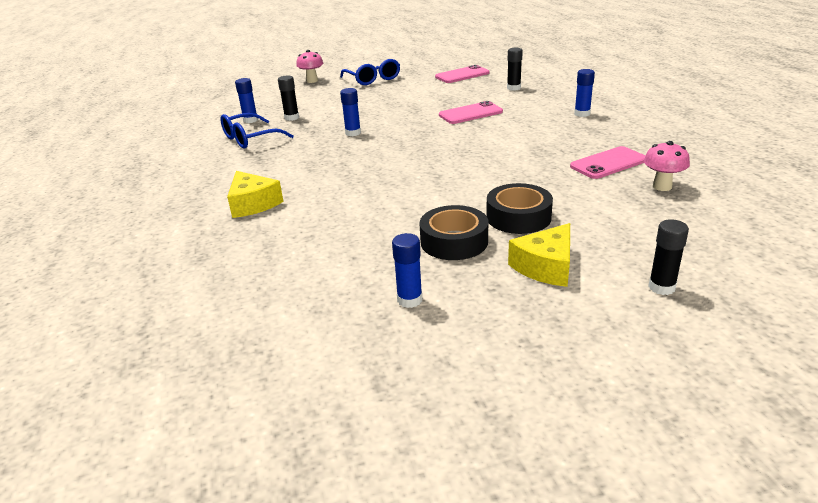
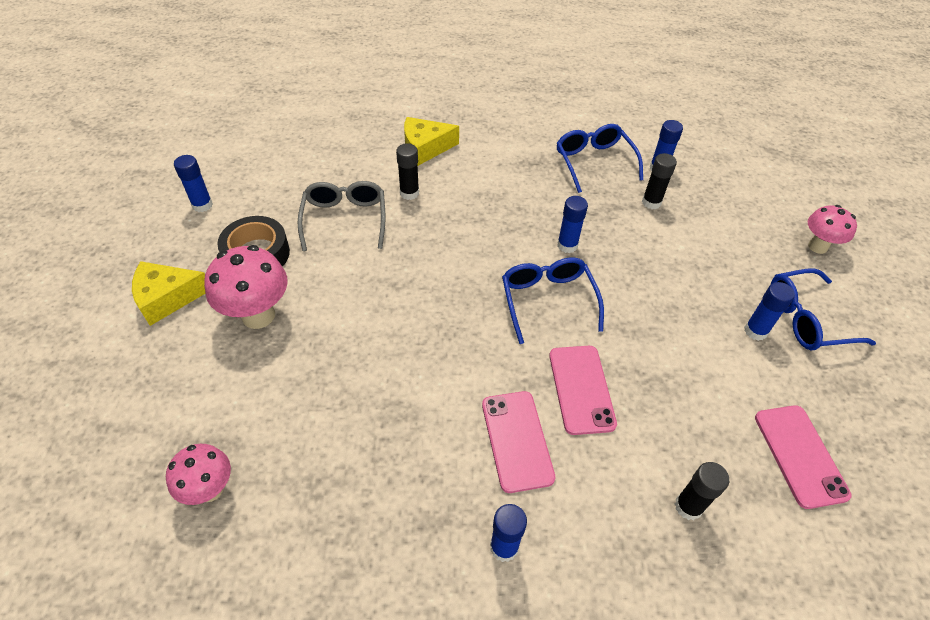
camera: 105 degrees right, 20 degrees up
black tape [486,183,553,234] -> pink mushroom [204,245,288,329]
yellow cheese [508,223,570,287] -> yellow cheese turned 75 degrees counterclockwise [132,261,205,326]
pink phone [570,146,645,179] -> pink phone moved to [482,391,555,493]
black glue stick [648,219,689,295] -> black glue stick moved to [396,143,419,200]
none -> grey glasses [298,181,385,251]
none -> blue glasses [502,257,604,344]
none -> blue glue stick [744,282,795,341]

